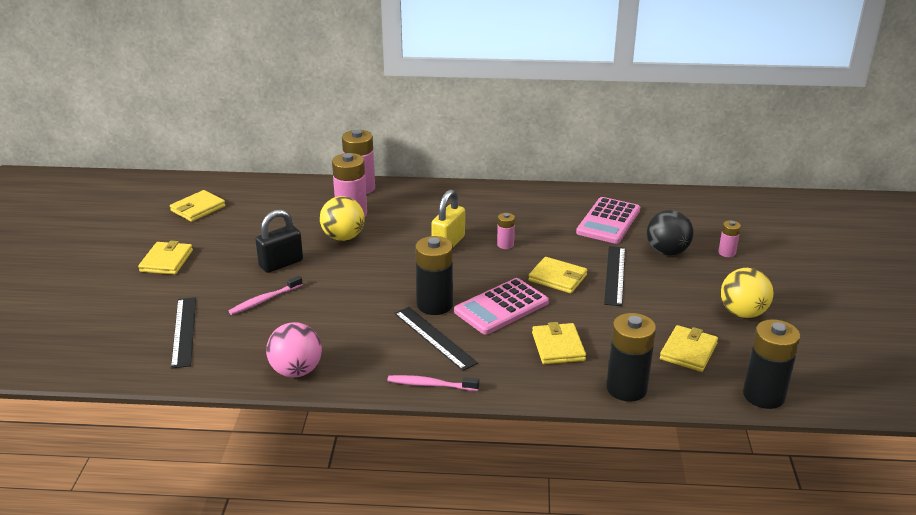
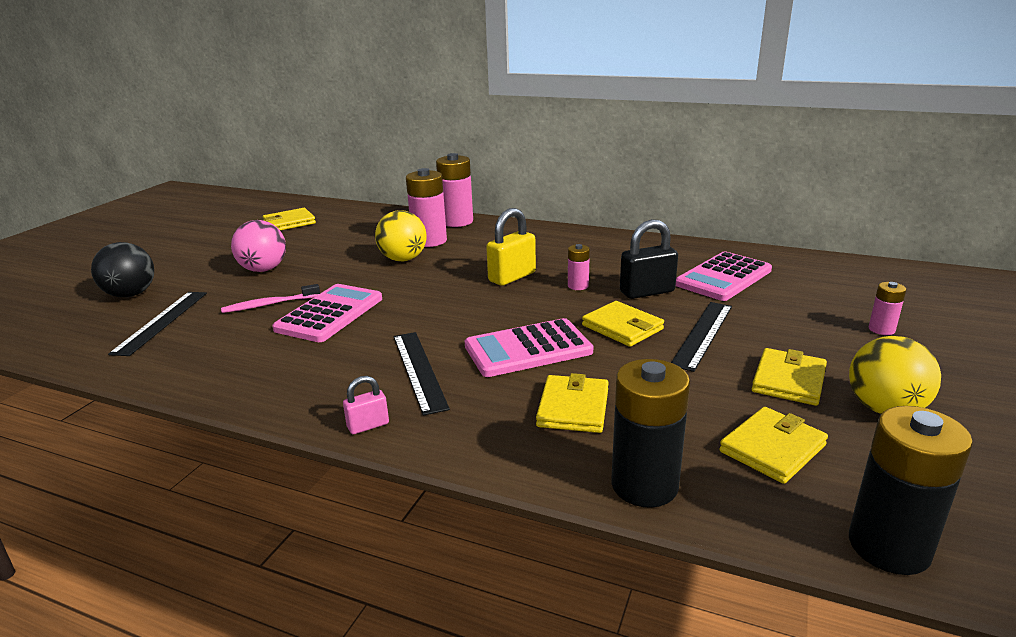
camera: 20 degrees right, 5 degrees down
yellow wallet [138,241,193,275] -> yellow wallet moved to [752,348,827,406]
black padlock [255,209,303,273] -> black padlock moved to [620,219,678,299]
pink ball [266,322,322,377] -> pink ball moved to [231,220,286,272]
pink toothbrush [387,375,479,391] -> pink padlock [343,376,389,434]
black battery [415,236,453,315] -> none
black ball [647,210,694,256] -> black ball moved to [91,242,154,297]
none -> pink calculator [272,284,382,342]

